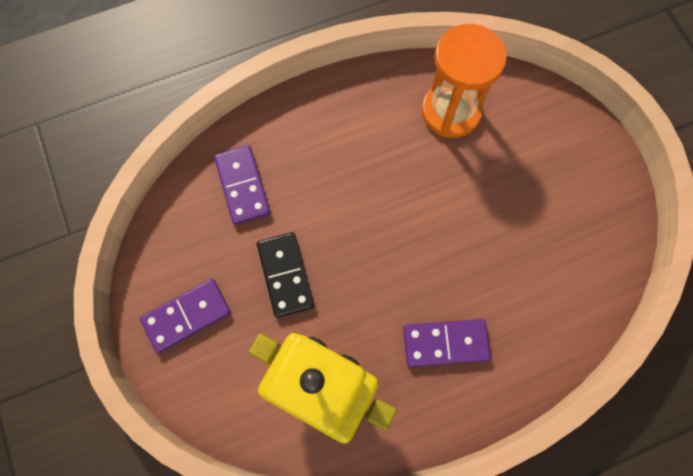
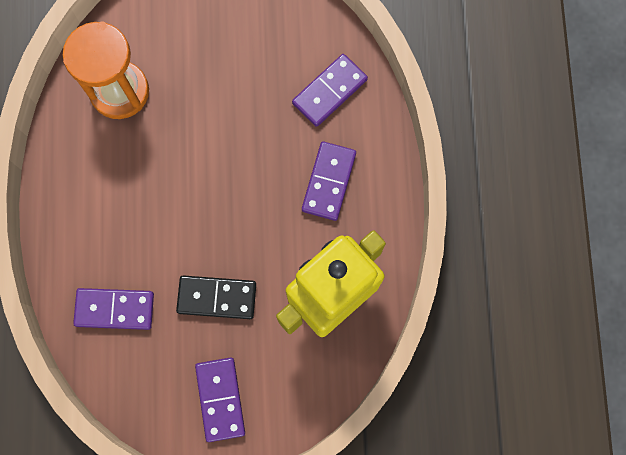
camera: 70 degrees left, 5 degrees up
none -> purple domino [292,54,368,127]

